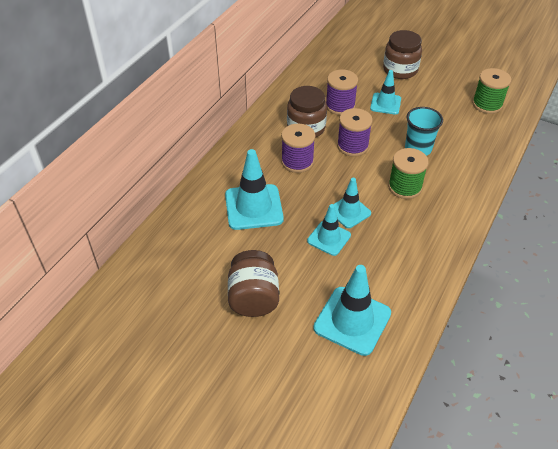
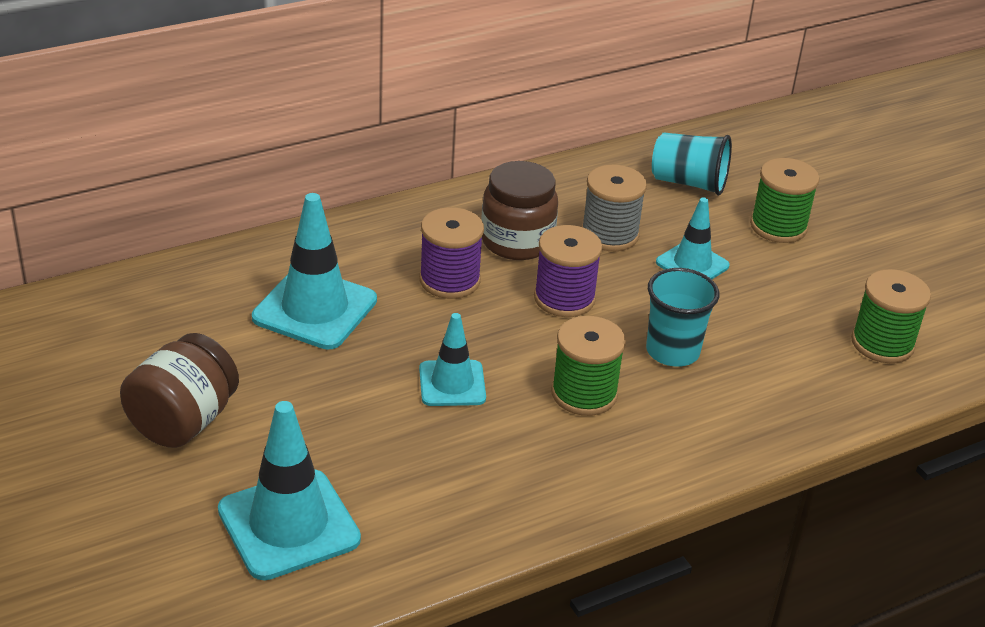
camera: 30 degrees right, 10 degrees down
turquoise traffic cone [307,204,351,256] -> none
purple spool [326,69,358,115] -> grey spool [582,165,647,251]
brown jar [383,30,422,79] -> green spool [750,158,819,243]
none -> turquoise cup [652,133,732,196]

